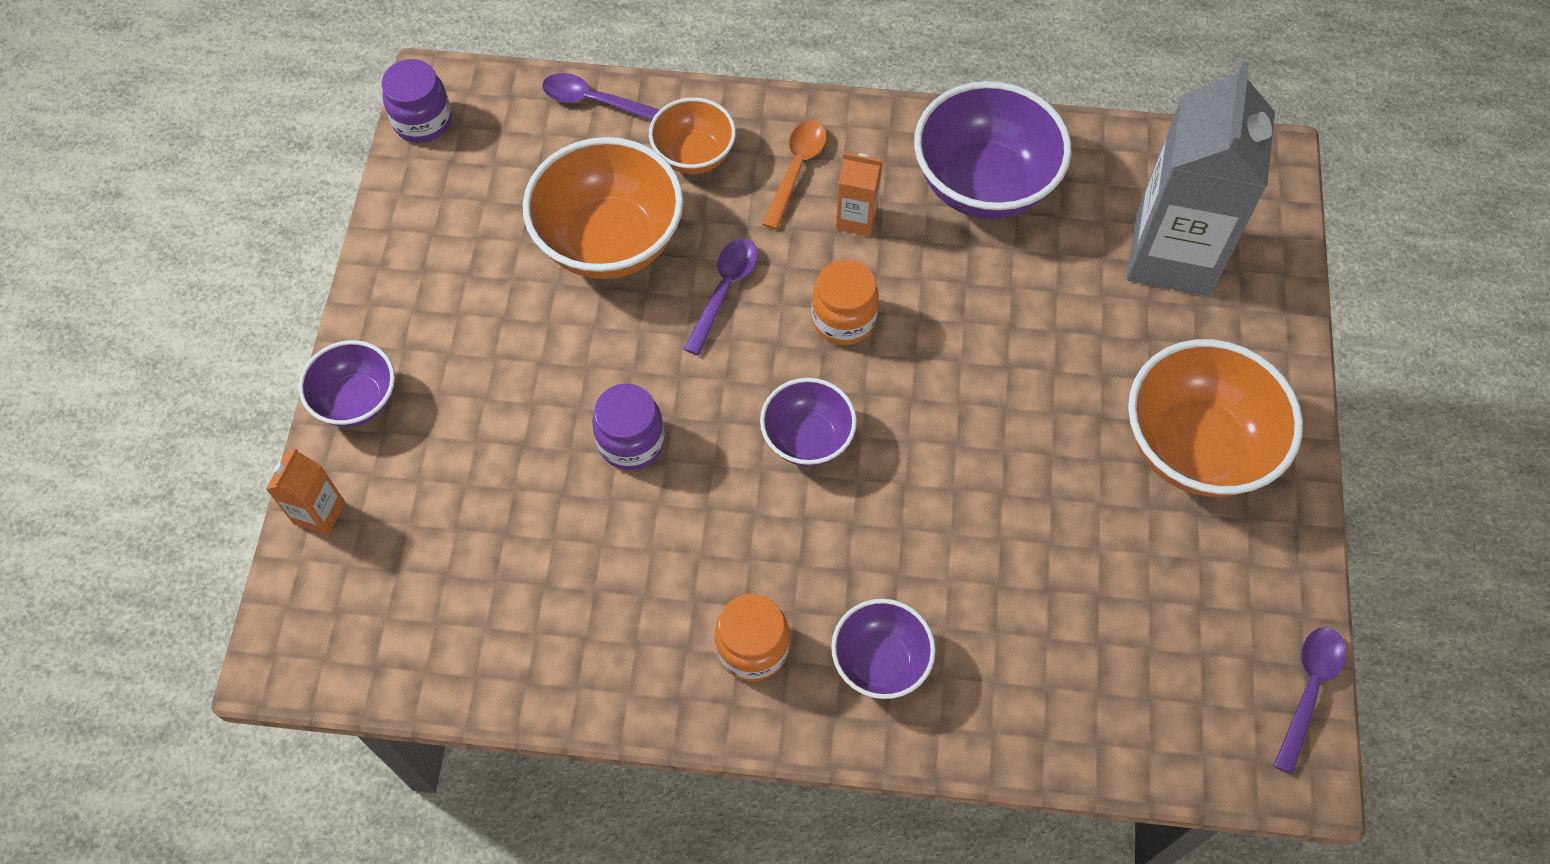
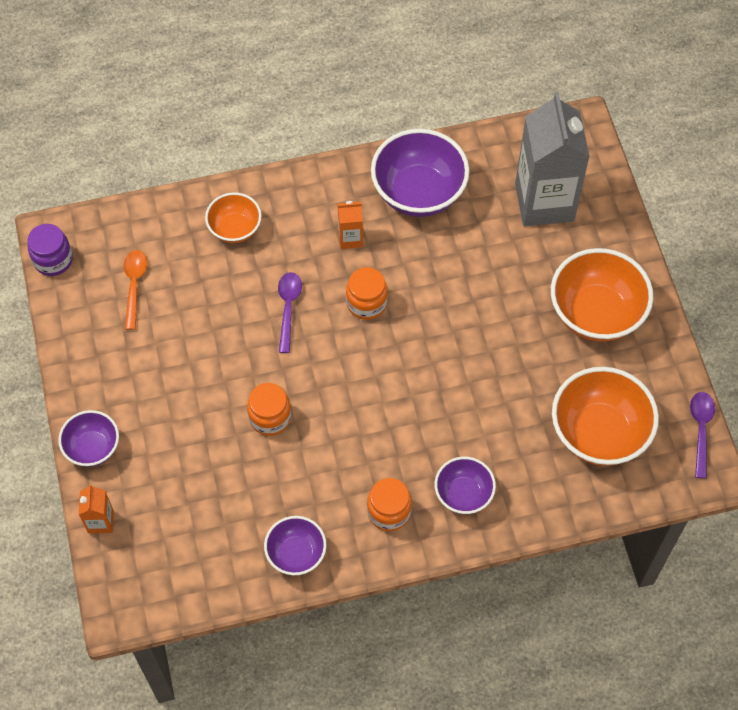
camera: 20 degrees left, 0 degrees up
orange bowl [523,137,684,279] -> orange bowl moved to [552,367,659,466]
purple spoon [542,73,659,120] -> none
purple jar [592,384,665,470] -> orange jar [247,383,291,436]
purple bowl [760,378,857,466] -> purple bowl moved to [264,516,327,575]
orange spoon [762,120,827,230] -> orange spoon moved to [124,250,148,330]

